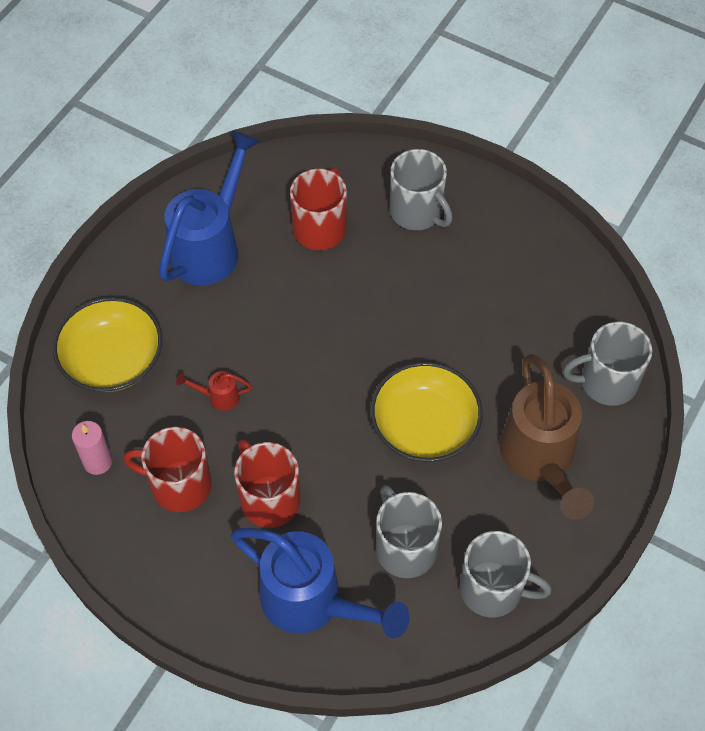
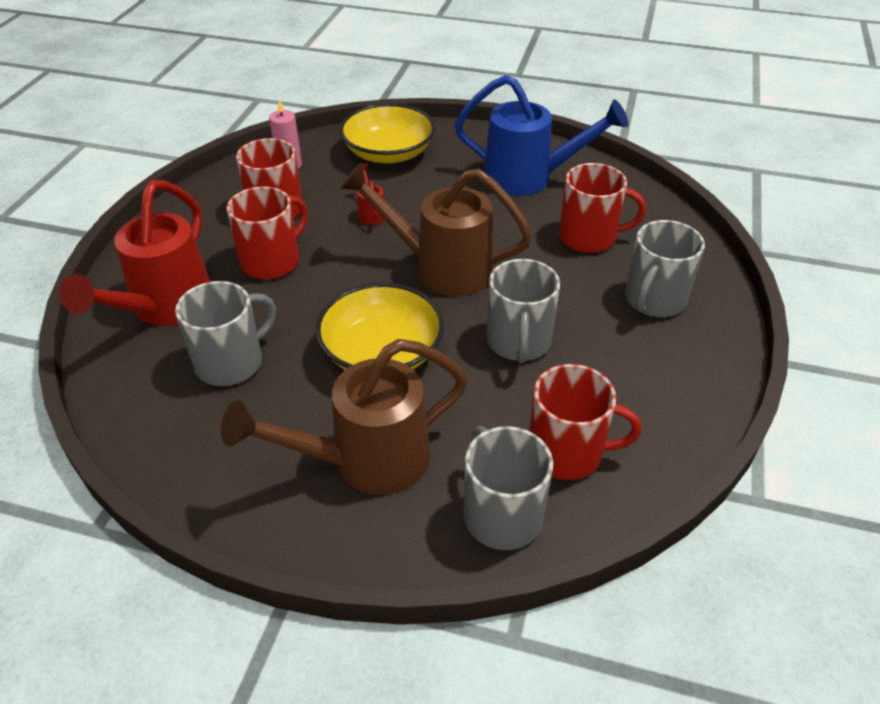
camera: 75 degrees right, 15 degrees down
blue watering can [231,528,410,639] -> red watering can [60,180,210,326]
grey mug [460,531,552,617] -> grey mug moved to [487,259,560,363]
none -> brown watering can [340,163,533,296]
none -> red mug [529,364,642,480]

